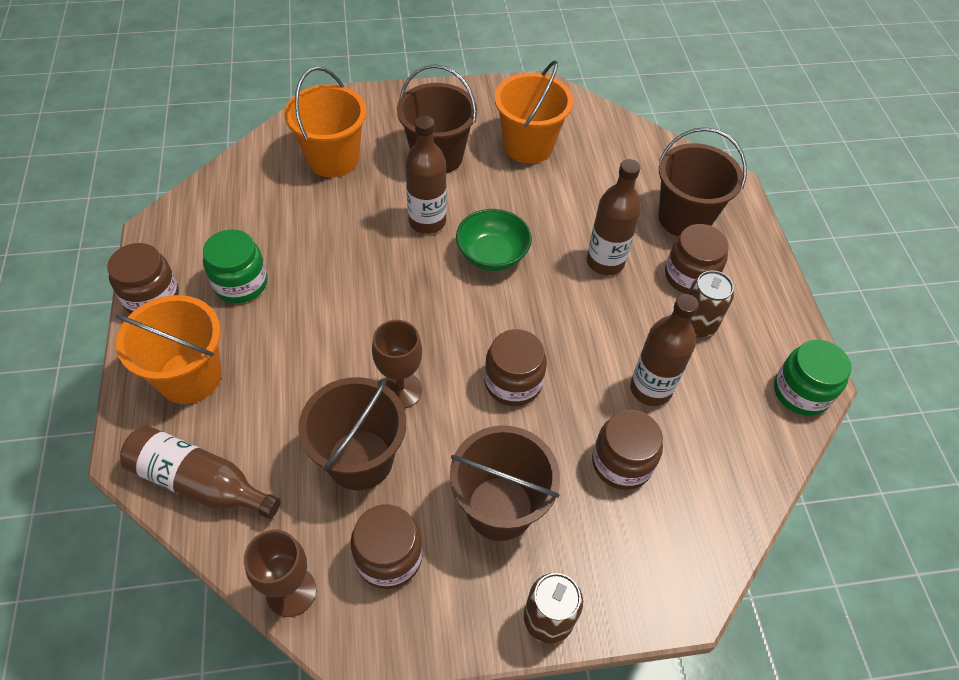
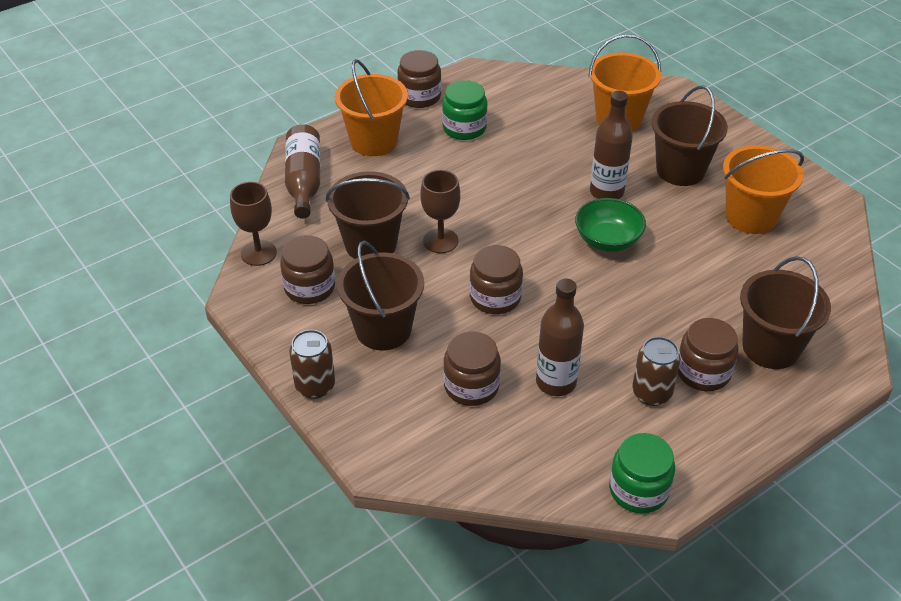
camera: 65 degrees right, 10 degrees down
brown bottle [587,159,641,275] -> none

